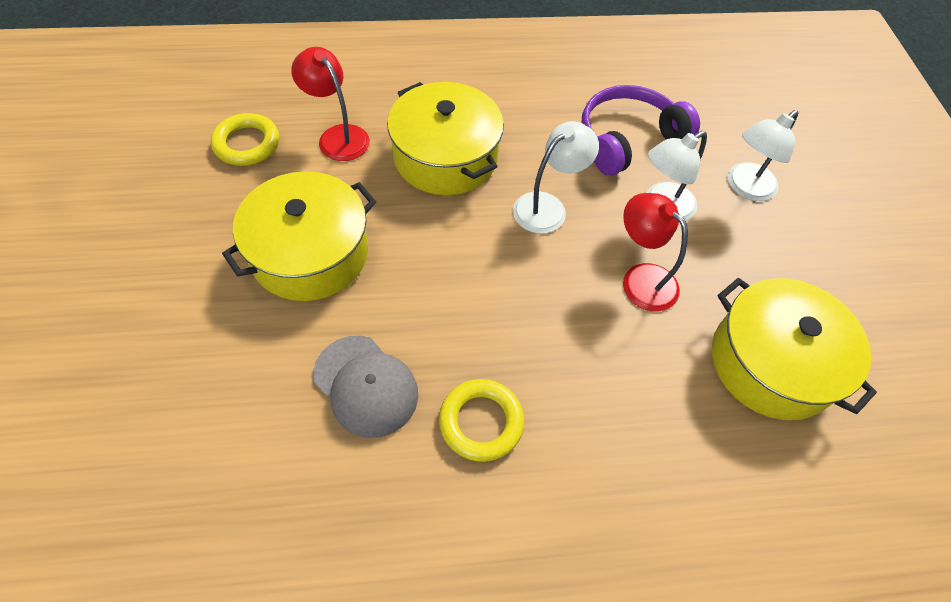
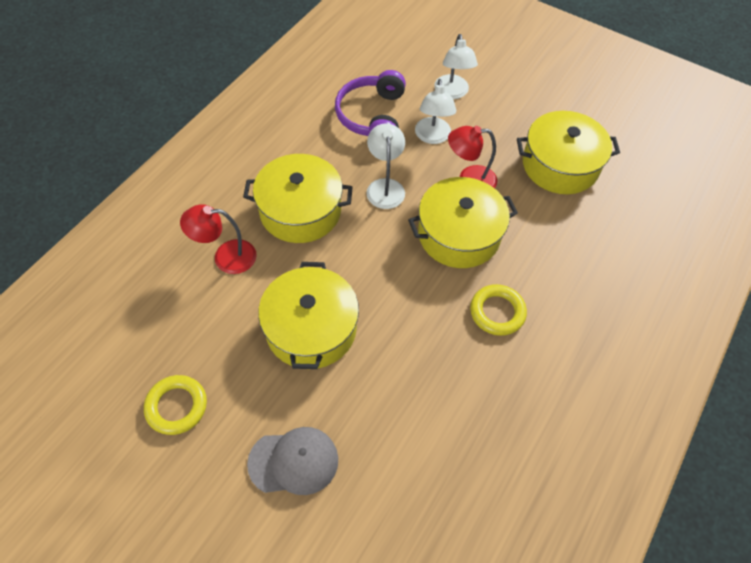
camera: 50 degrees left, 0 degrees up
yellow ring [211,113,279,166] -> yellow ring moved to [144,375,207,435]
grey cap [313,336,418,438] -> grey cap moved to [247,427,338,495]
none -> yellow pot [408,177,518,268]

